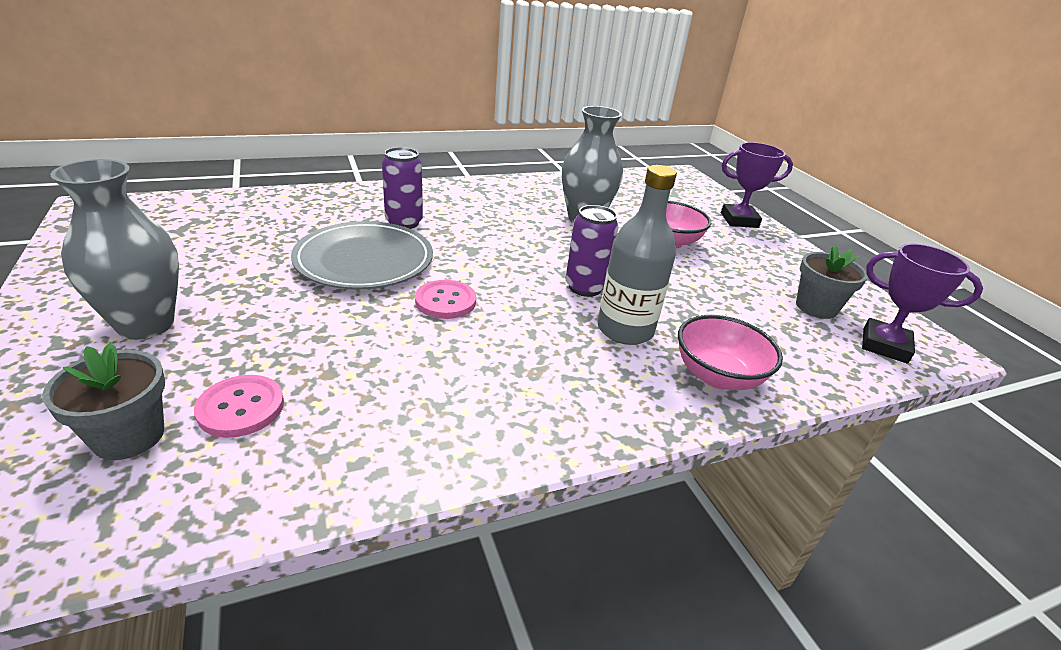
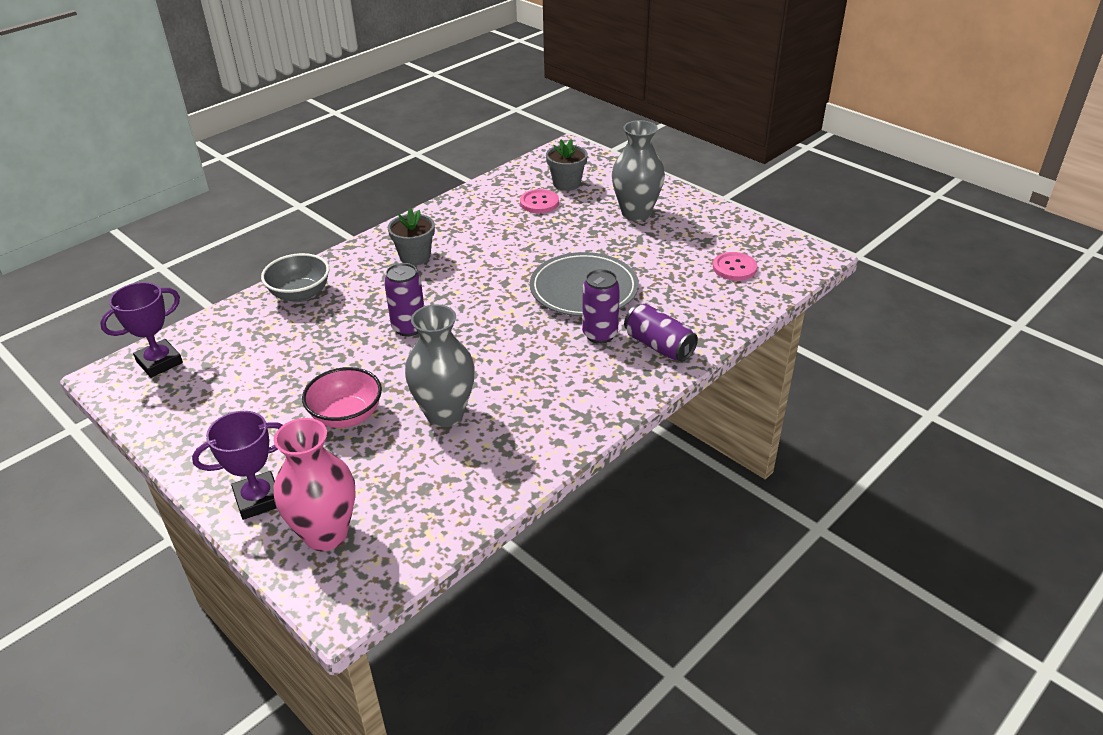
camera: 160 degrees right, 5 degrees up
pink button [415,280,476,319] -> pink button moved to [713,252,757,281]
grey bottle [598,165,677,345] -> none
pink bowl [678,315,783,390] -> grey bowl [261,253,329,302]
grey flower pot [796,245,868,319] -> grey flower pot moved to [388,208,435,266]
purple trophy [862,243,983,364] -> purple trophy turned 45 degrees counterclockwise [100,282,183,378]
none -> pink vase [274,418,355,551]
none -> purple can [624,304,698,362]

